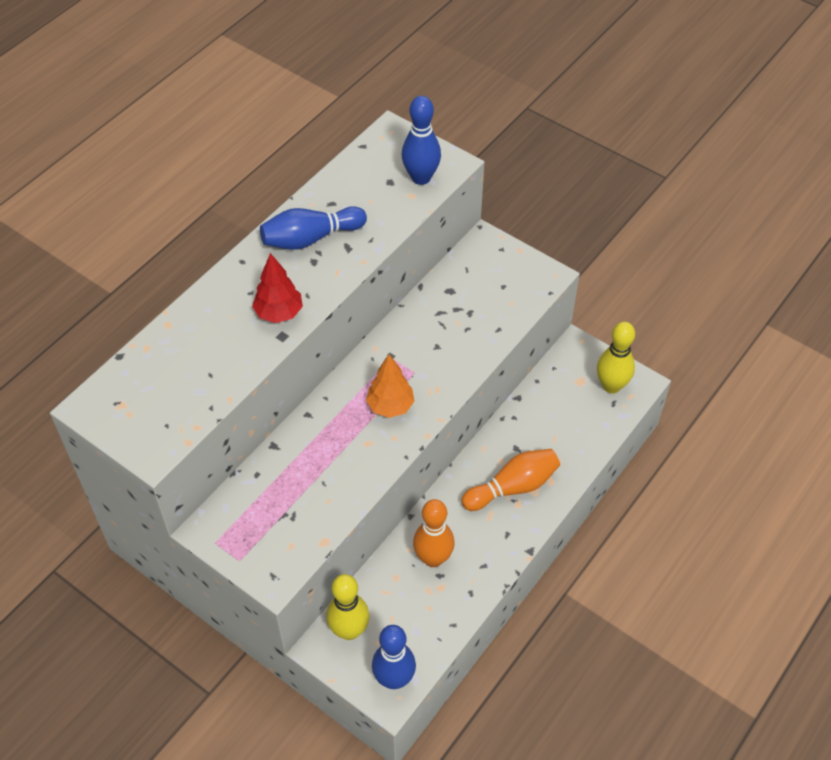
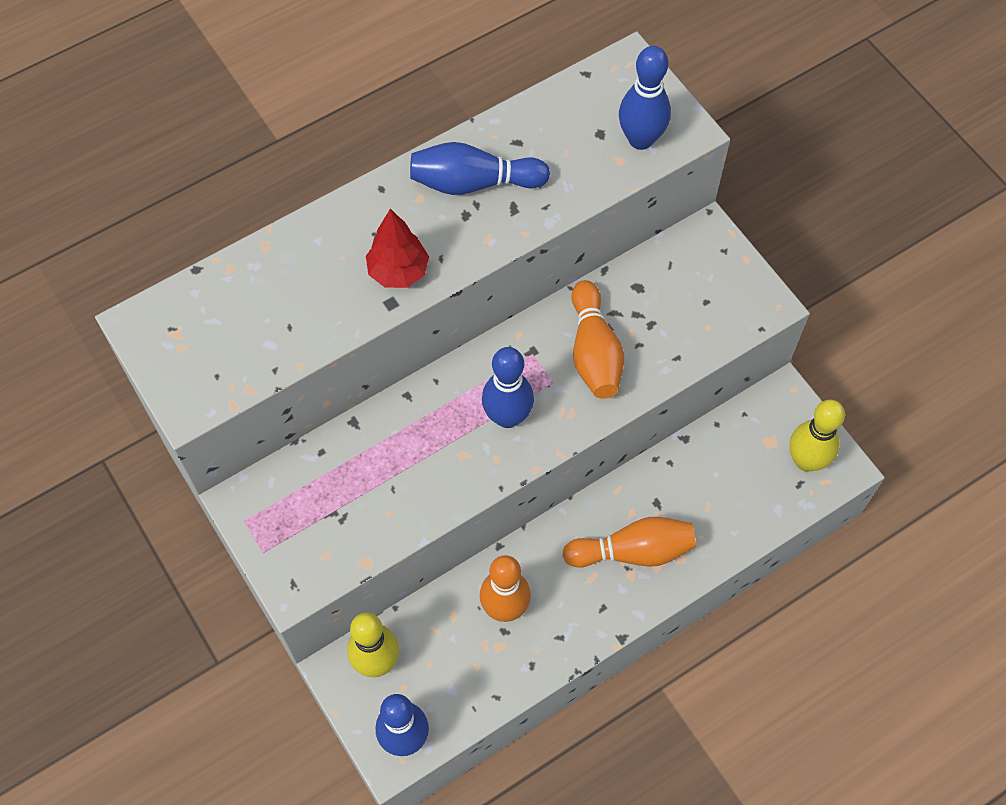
camera: 20 degrees right, 10 degrees up
orange tree [366,355,414,418] -> blue bowling pin [482,347,534,428]
none -> orange bowling pin [572,280,624,399]

